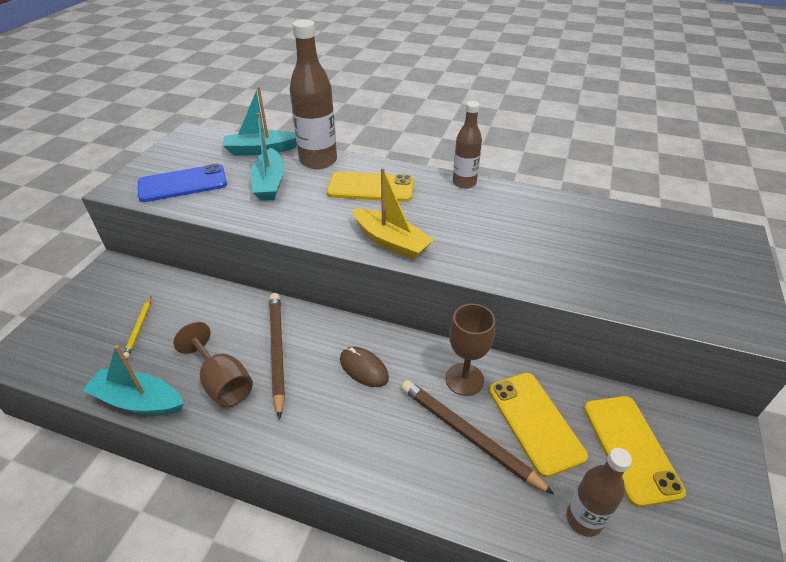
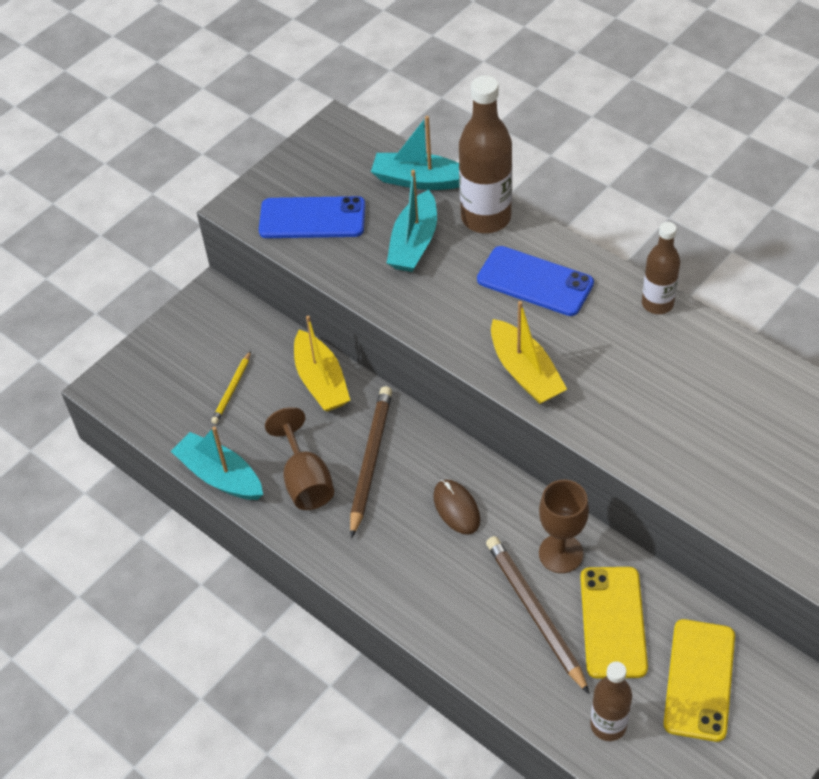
camera: 25 degrees right, 10 degrees up
yellow phone [327,171,414,202] -> blue phone [477,246,594,316]
none -> yellow boat [294,316,350,412]

